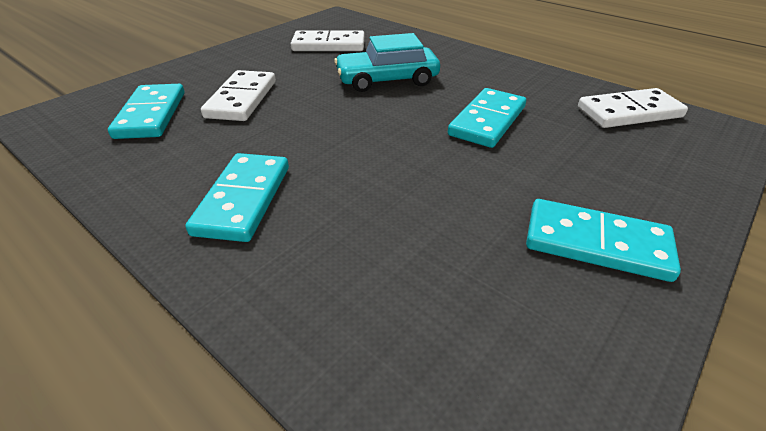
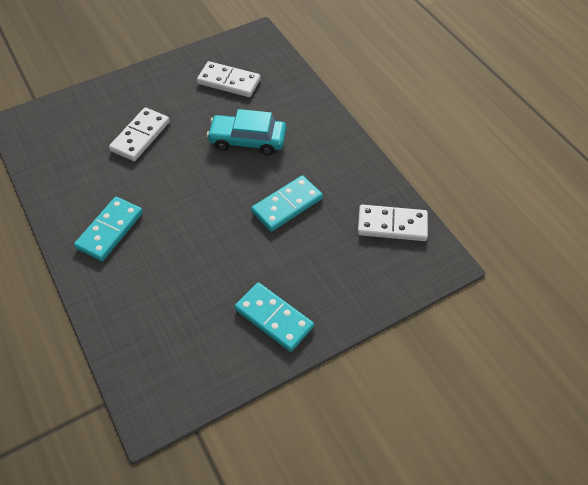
camera: 20 degrees right, 15 degrees up
turquoise domino [108,84,185,139] -> none

